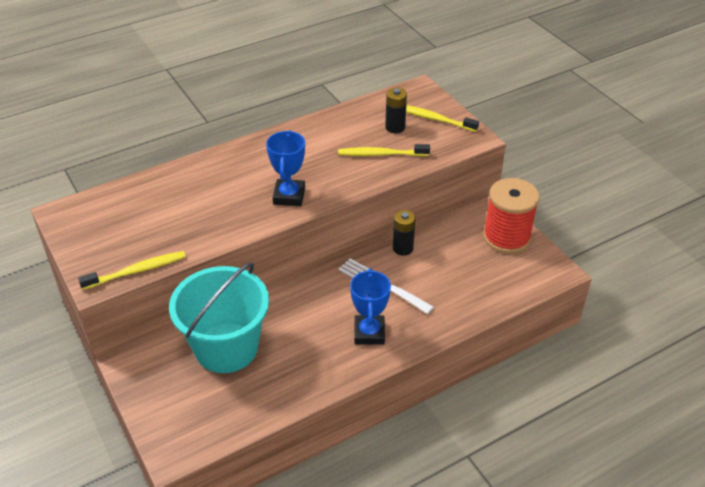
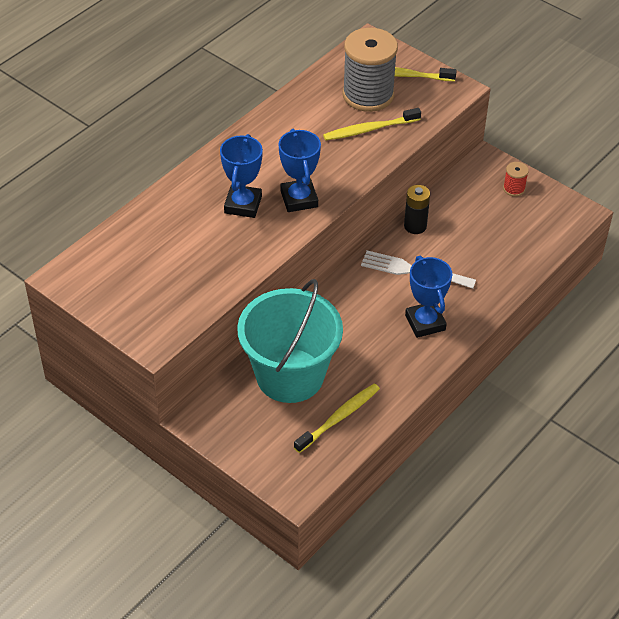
camera: 20 degrees left, 5 degrees up
yellow toothbrush [78,251,186,290] -> yellow toothbrush moved to [294,384,380,453]
black battery [385,87,407,133] -> grey spool [343,28,398,112]
red spool [483,178,539,254] -> red spool [503,162,529,197], size x0.43
none -> blue trophy [220,134,263,218]

